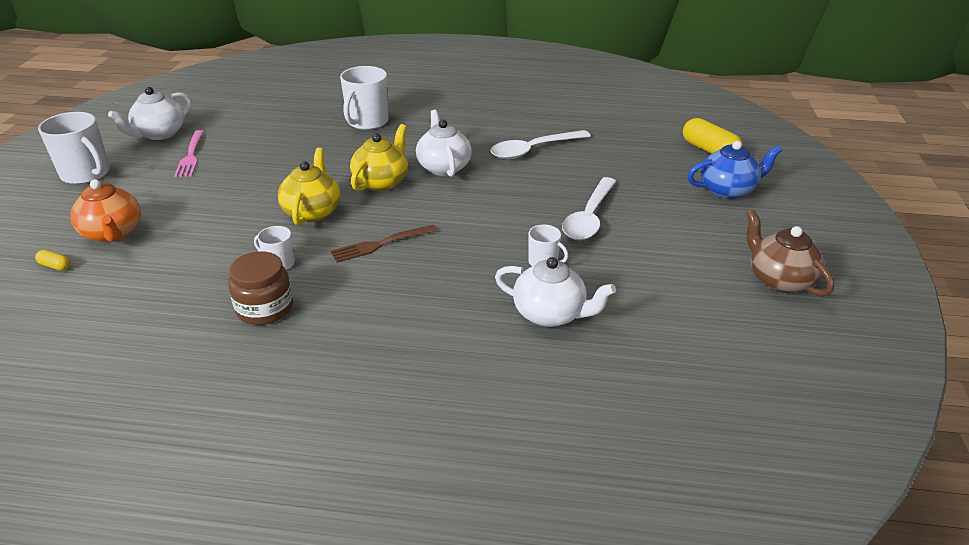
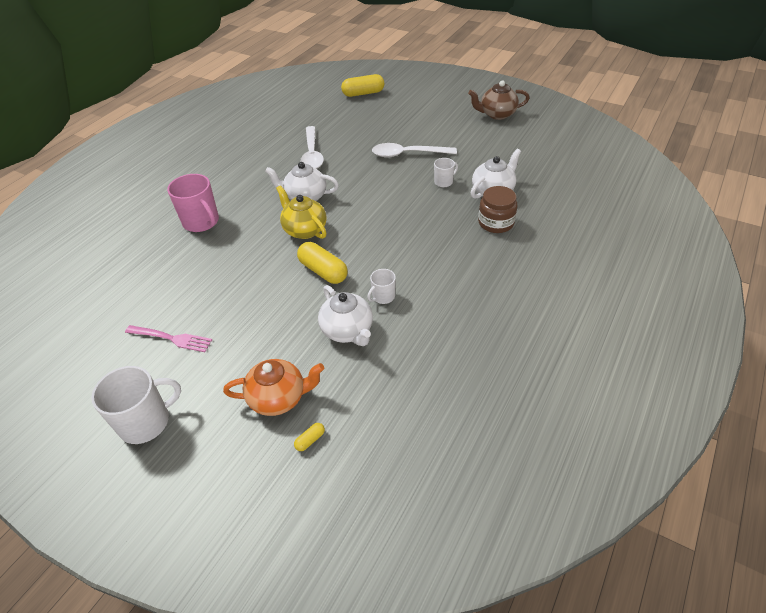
camera: 65 degrees left, 10 degrees up
white teapot [108,87,192,140] -> white teapot moved to [318,285,373,346]
brown jar [228,251,293,325] -> brown jar moved to [478,186,517,233]
yellow teapot [278,148,340,226] -> yellow capsule [297,242,348,284]
brown fork [331,225,438,263] -> none
white mug [340,66,388,130] -> pink mug [167,174,219,232]
white spoon [562,177,616,240] -> white spoon turned 135 degrees clockwise [372,143,457,157]
blue teapot [687,141,782,199] -> none

